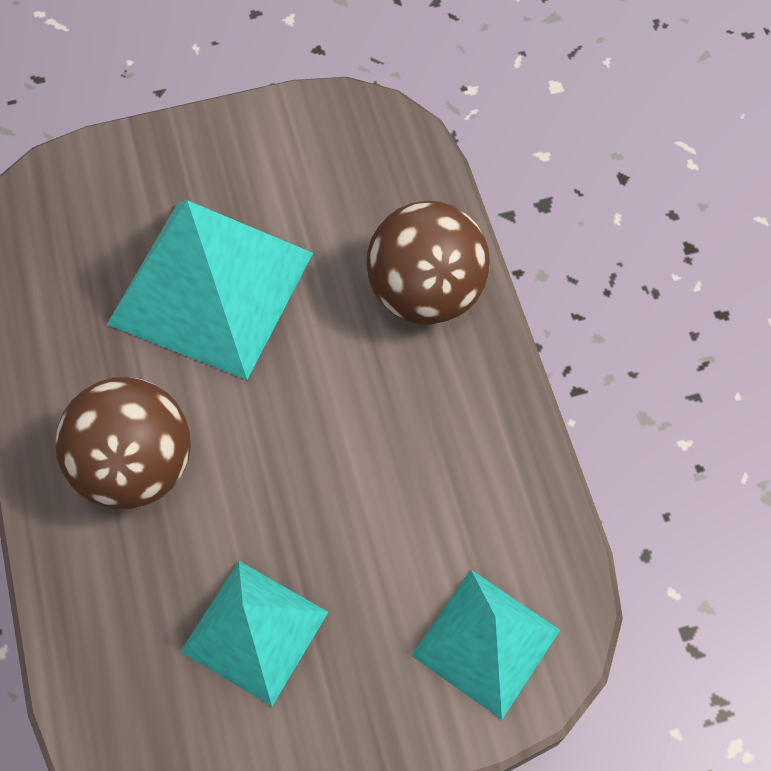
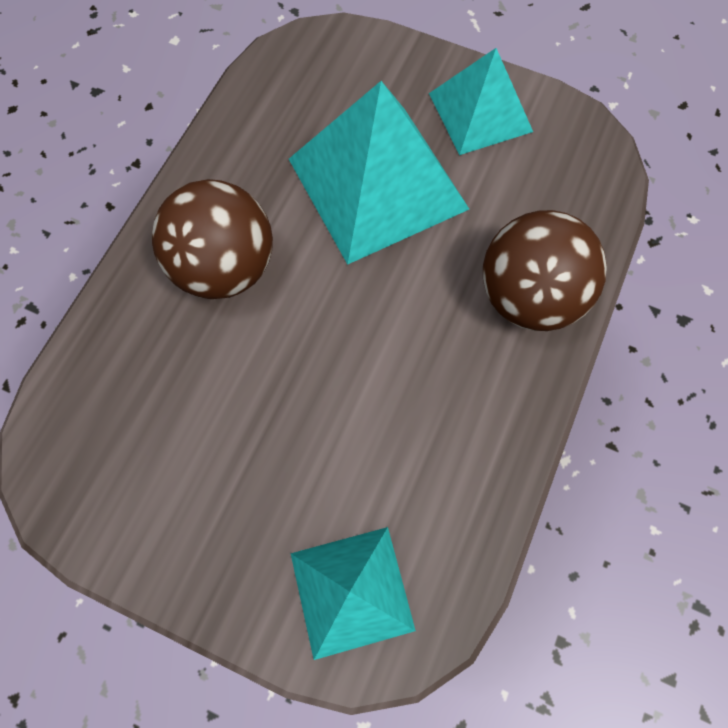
camera: 40 degrees right, 5 degrees up
turquoise pyramid [180,561,328,706] -> turquoise pyramid moved to [429,48,533,155]

